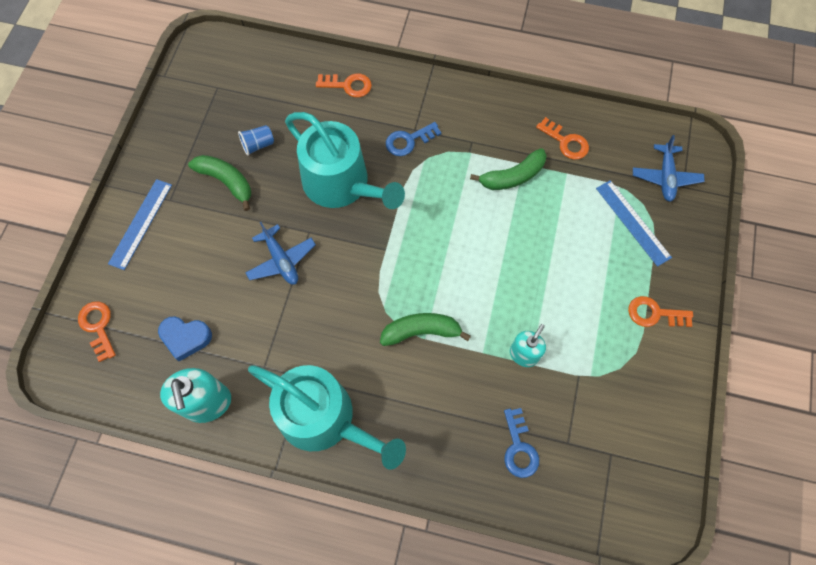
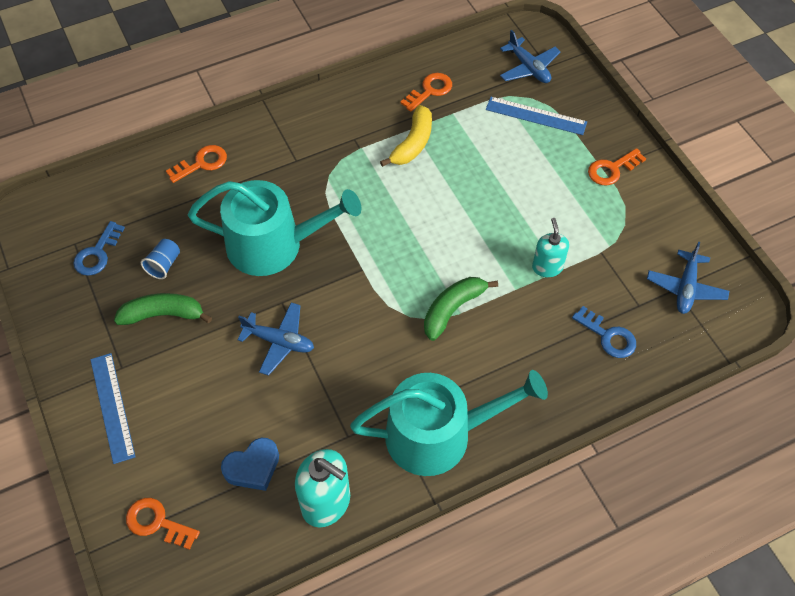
camera: 40 degrees left, 10 degrees down
blue key [386,122,442,156] -> blue key moved to [73,221,125,276]
green banana [470,148,547,190] -> yellow banana [380,105,432,167]
orange key [536,117,589,160] -> orange key turned 45 degrees counterclockwise [400,73,452,112]
none -> blue plane [647,242,729,314]

